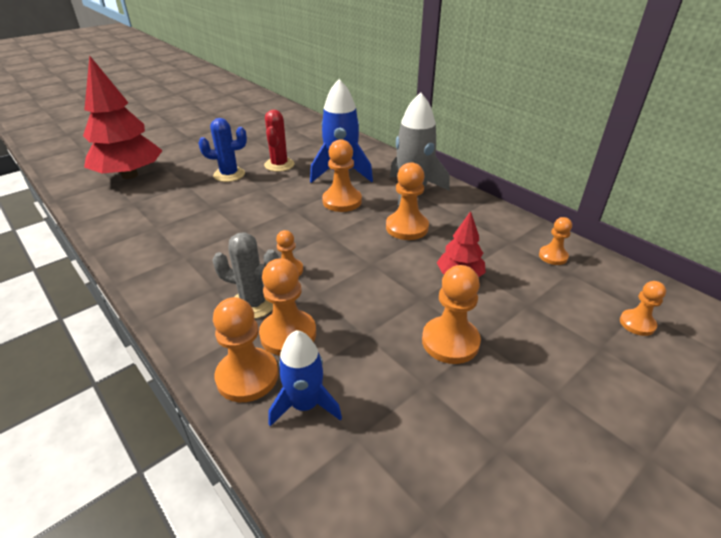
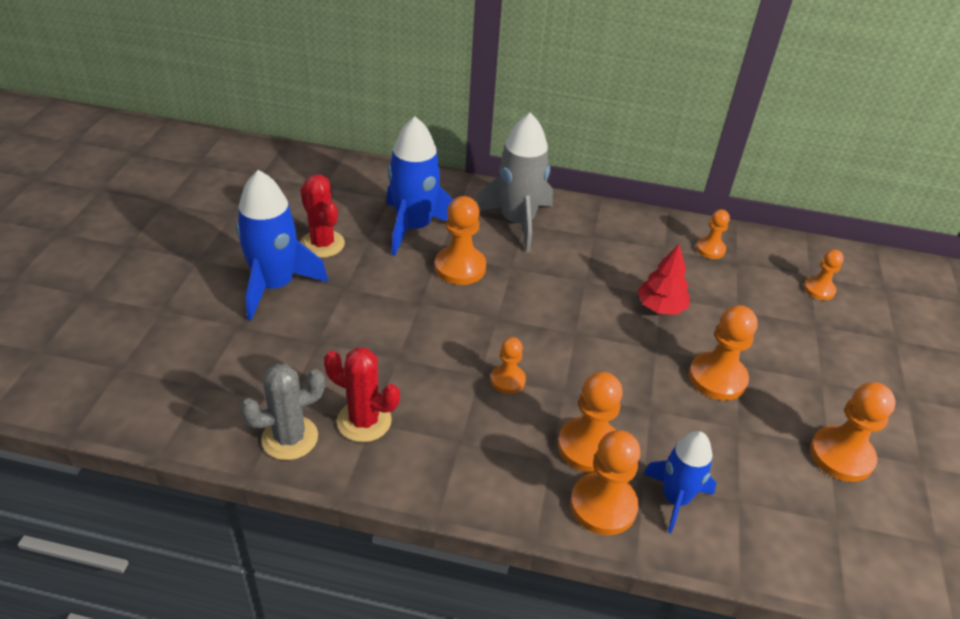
camera: 40 degrees left, 5 degrees up
red tree [83,55,163,179] -> none
blue cactus [199,118,247,182] -> blue rocket [236,170,328,320]
grey cactus [213,232,279,319] -> grey cactus moved to [240,364,325,460]
orange pawn [386,162,429,240] -> orange pawn moved to [810,382,895,482]
none -> red cactus [324,347,400,442]

